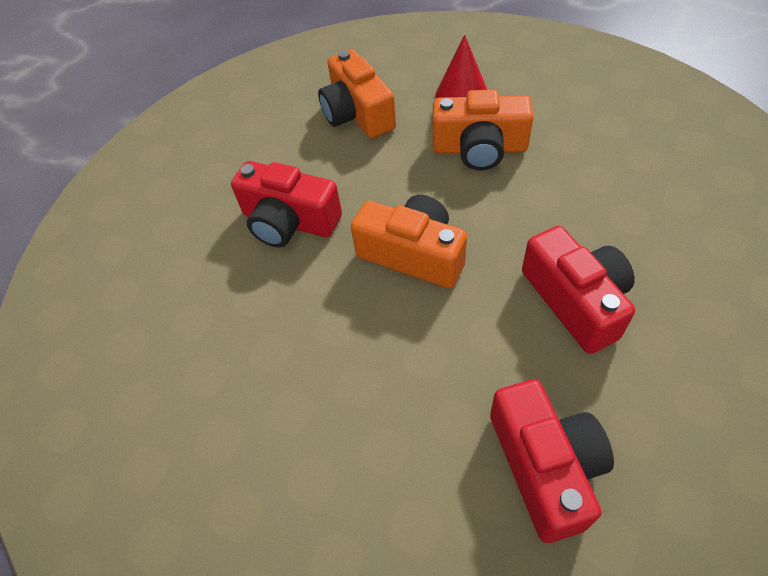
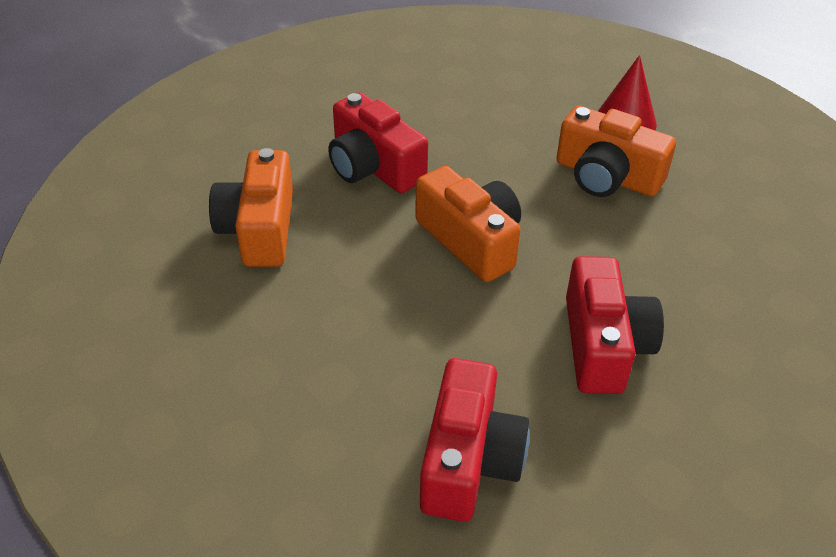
camera: 20 degrees right, 10 degrees down
orange camera [318,49,396,138] -> orange camera moved to [209,148,293,267]

